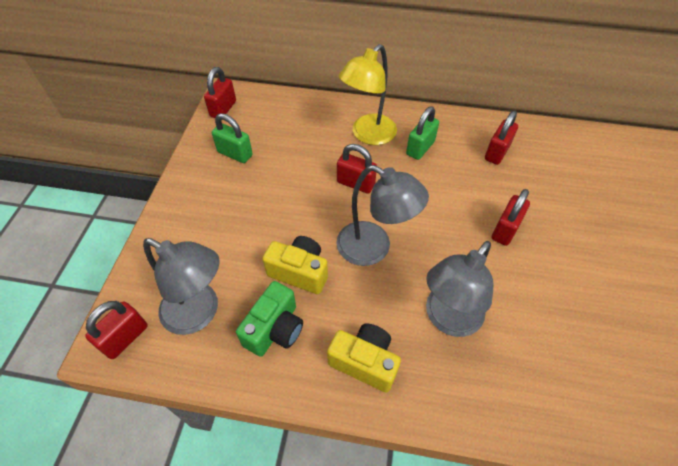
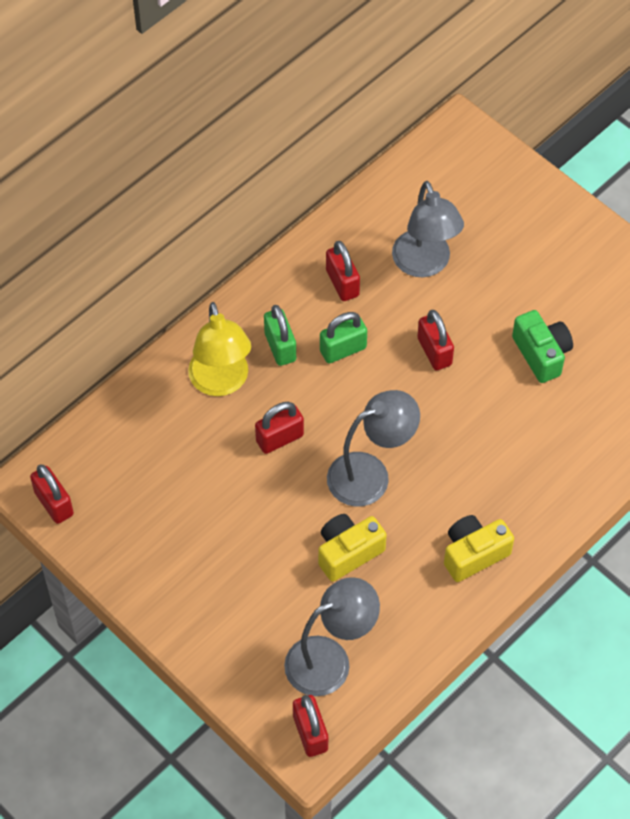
camera: 55 degrees left, 5 degrees up
green padlock [212,113,253,163] -> green padlock moved to [320,312,367,363]
green camera [236,281,303,357] -> green camera moved to [512,310,573,383]
grey lamp [426,241,493,337] -> grey lamp moved to [392,181,464,277]

